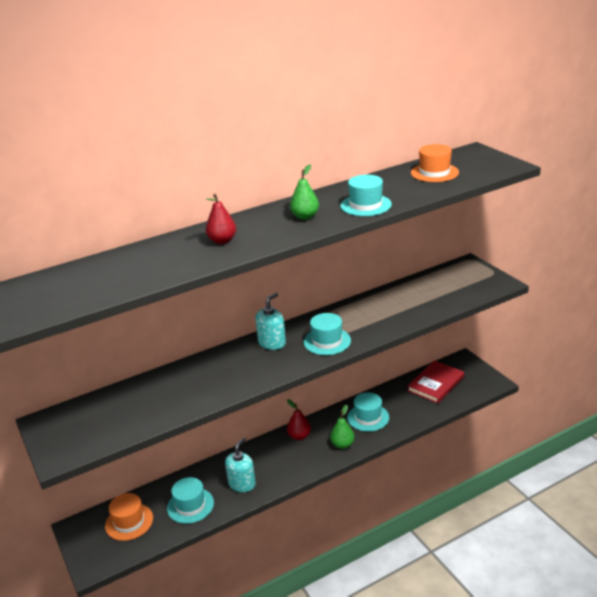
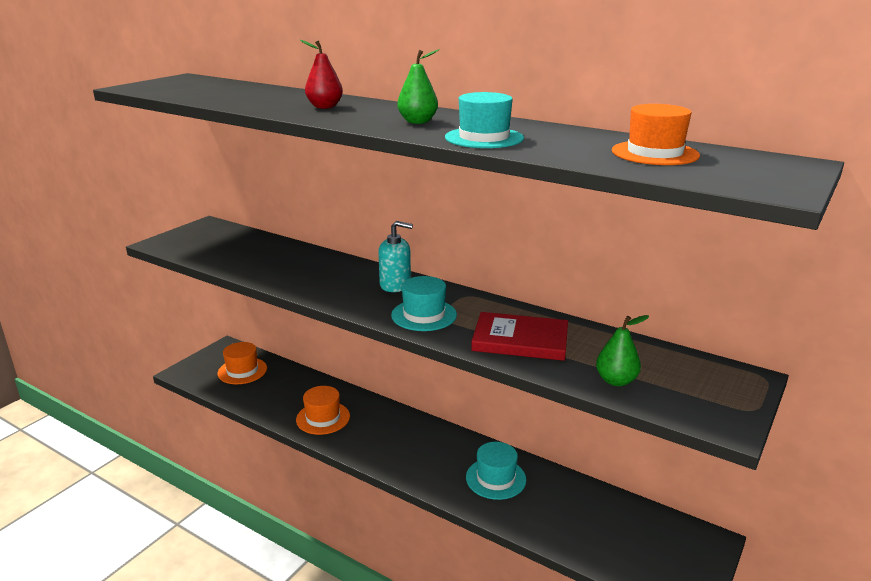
camera: 60 degrees right, 5 degrees down
turquoise hat [167,477,214,524] -> none
turquoise soap dispenser [225,438,256,492] -> orange hat [296,386,350,435]
red pear [287,399,311,440] -> none
green pear [330,405,355,449] -> green pear moved to [596,315,649,386]
red book [407,360,464,403] -> red book moved to [471,312,568,361]

